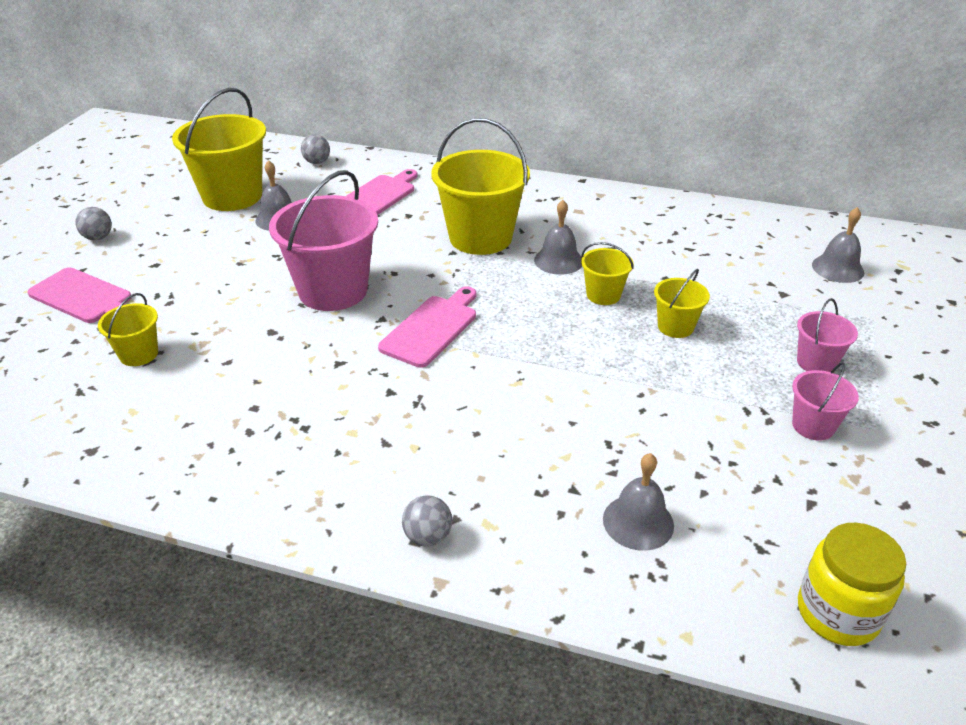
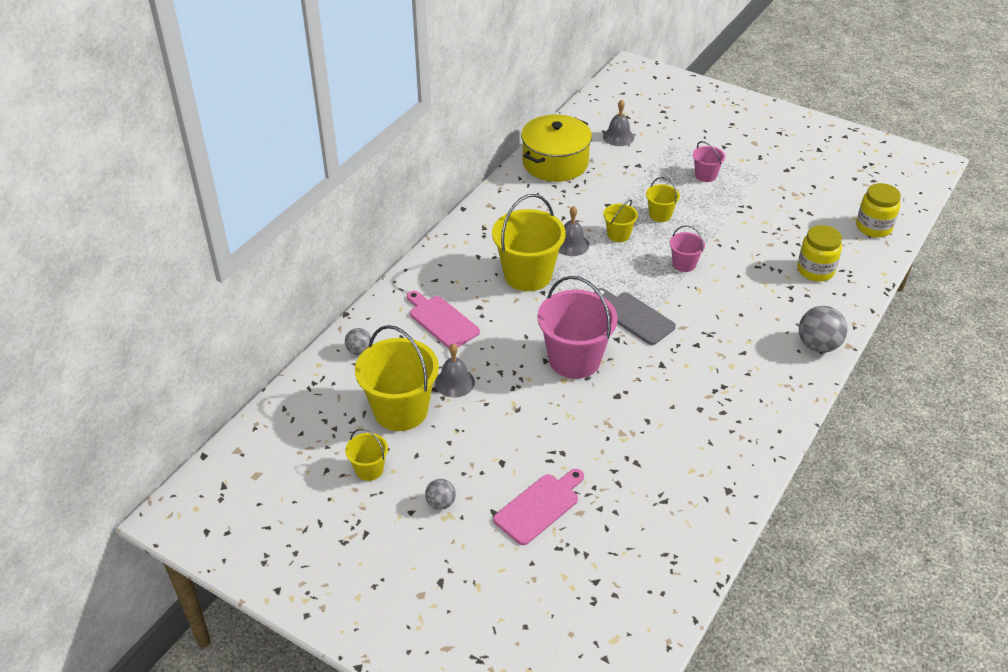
camera: 75 degrees left, 5 degrees up
yellow bucket [98,293,158,366] -> yellow bucket moved to [345,429,388,481]
pink cutting board [378,286,476,368] -> grey cutting board [594,288,676,345]
grey ball [402,495,452,546] -> grey ball [799,306,848,353], size x1.74
grey bell [603,453,674,551] -> yellow jar [797,225,842,281]
pink bucket [792,362,859,440] -> pink bucket moved to [670,225,705,272]
none -> yellow pot [521,114,592,182]

